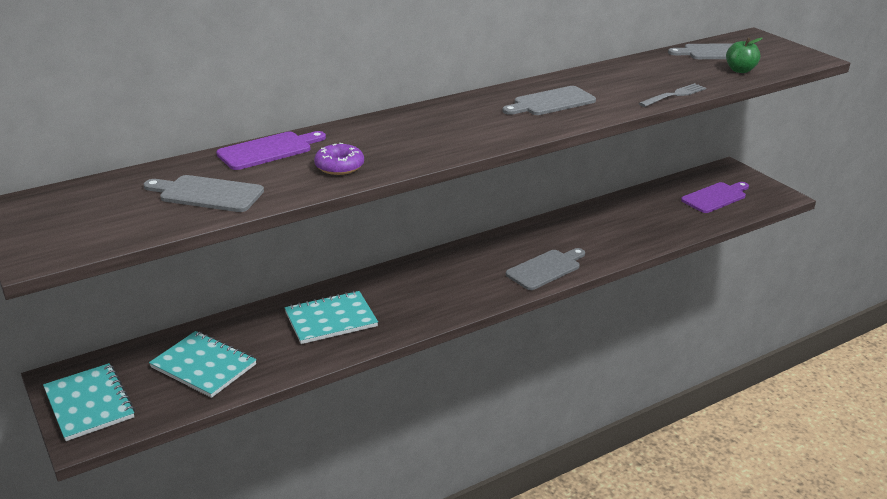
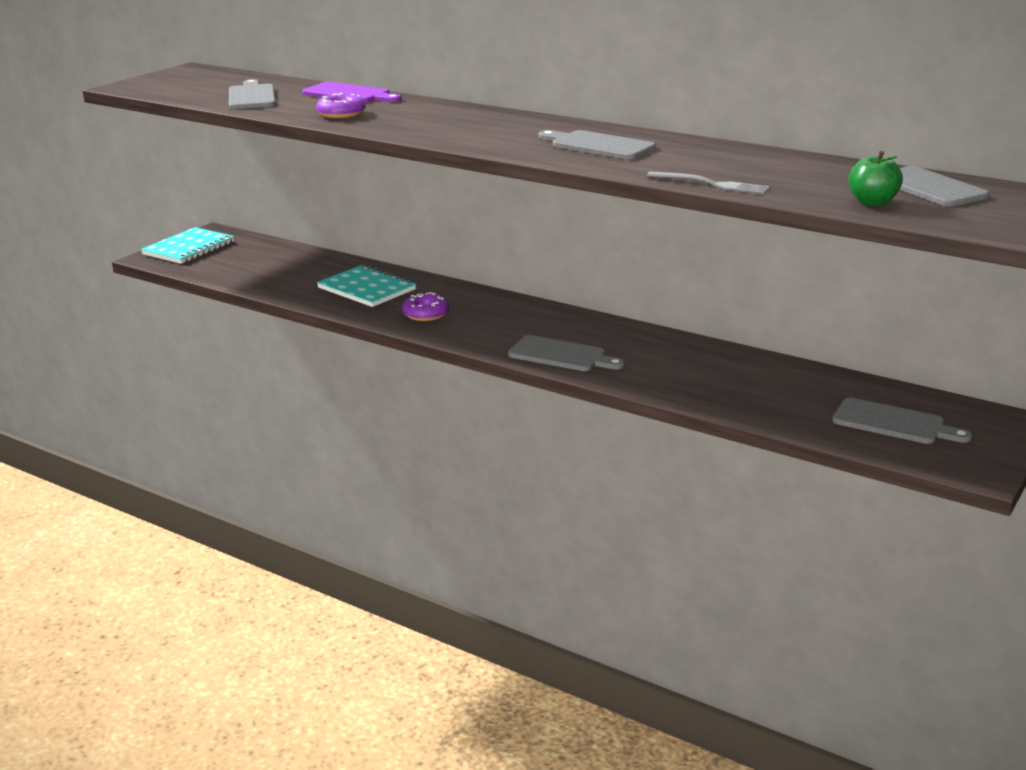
camera: 65 degrees right, 5 degrees down
turquoise notebook [149,331,257,398] -> none
purple cutting board [681,182,749,213] -> grey cutting board [832,398,972,444]
none -> purple donut [402,292,449,321]

